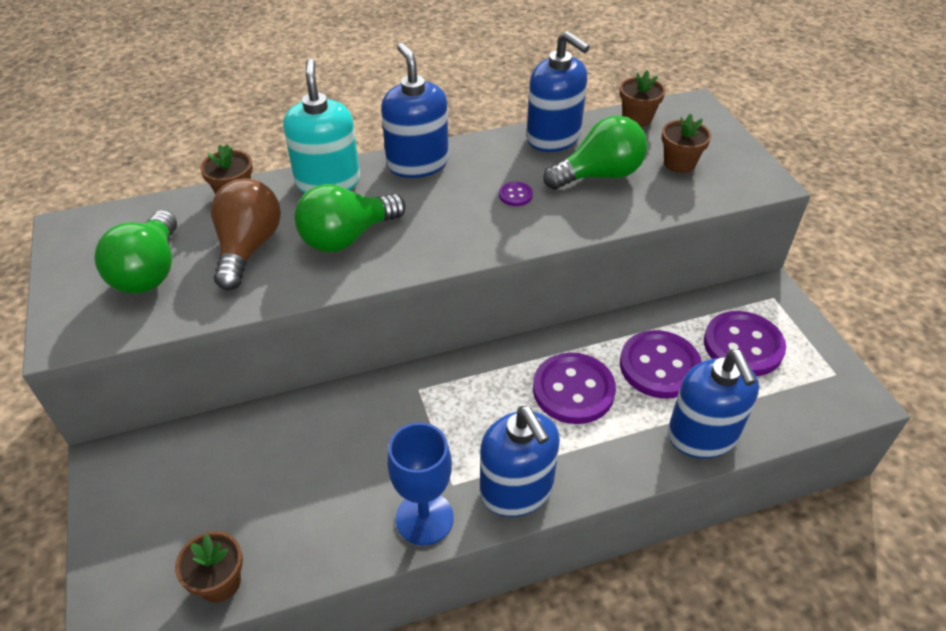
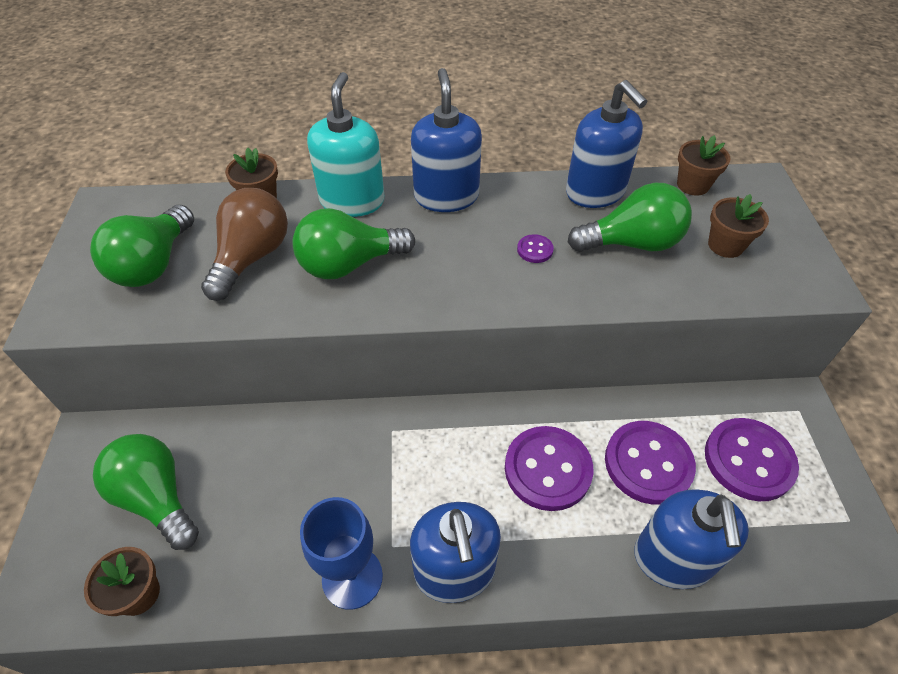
camera: 15 degrees right, 5 degrees up
none -> green light bulb [93,434,199,550]

